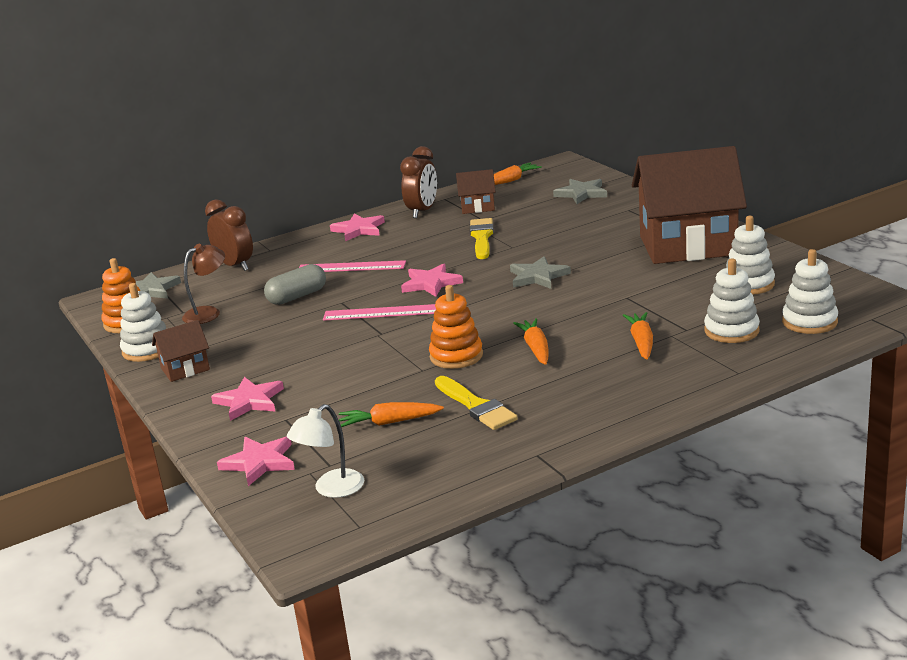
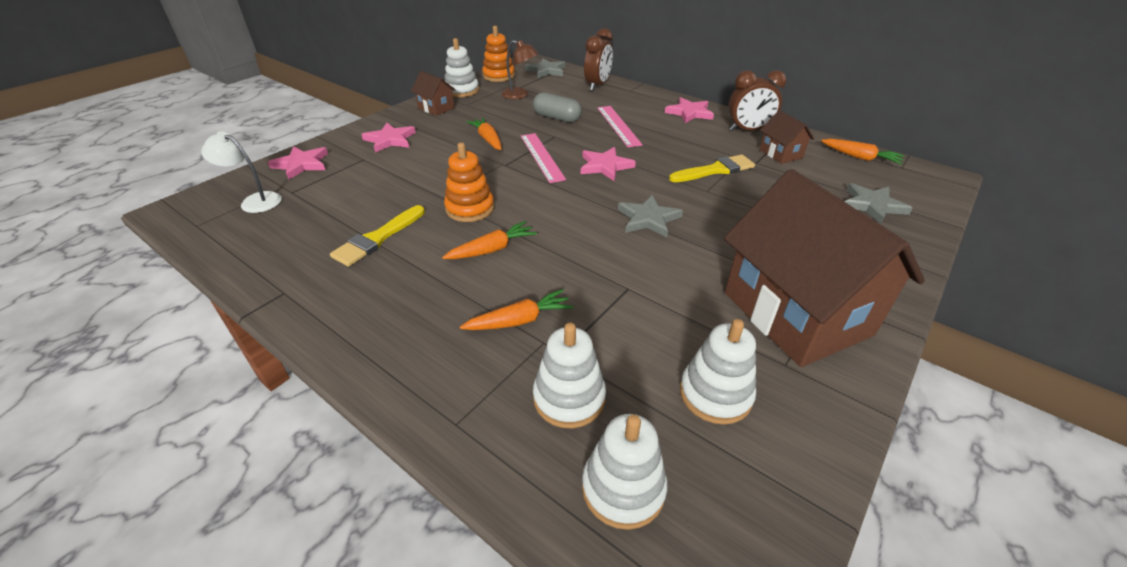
camera: 65 degrees right, 15 degrees up
orange carrot [339,402,444,427] -> orange carrot moved to [467,118,501,150]

